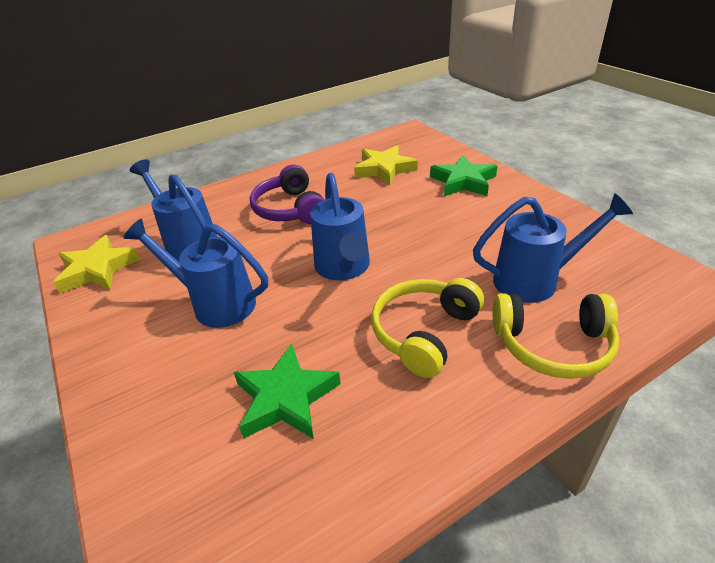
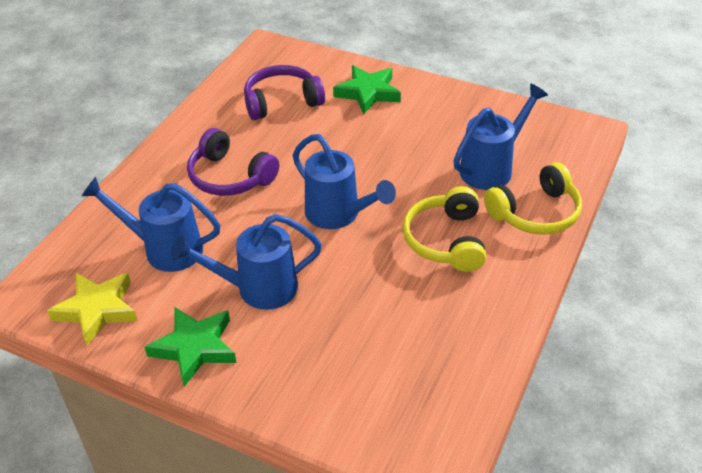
camera: 35 degrees left, 5 degrees up
green star [234,343,341,439] -> green star moved to [145,307,237,387]
yellow star [354,145,418,185] -> purple headphones [244,65,325,120]

